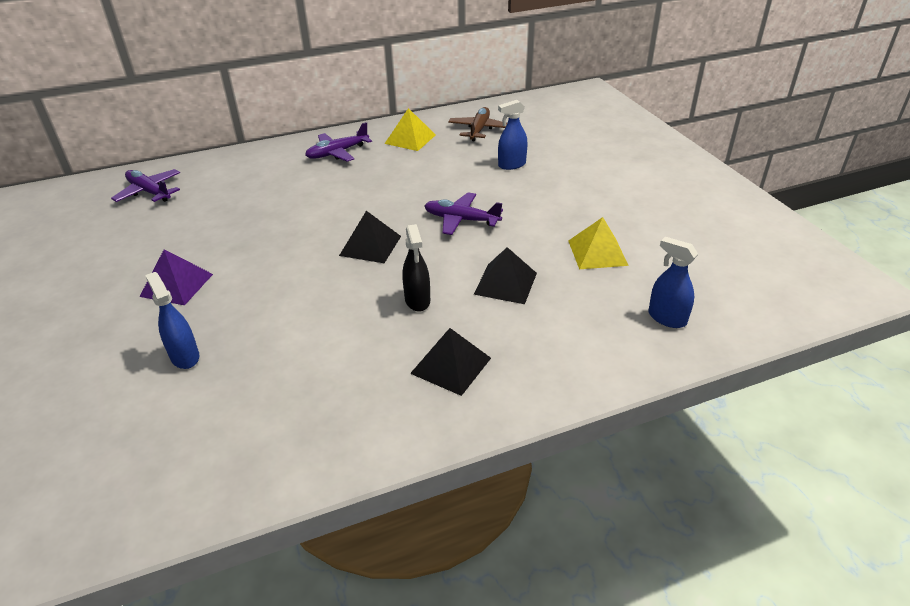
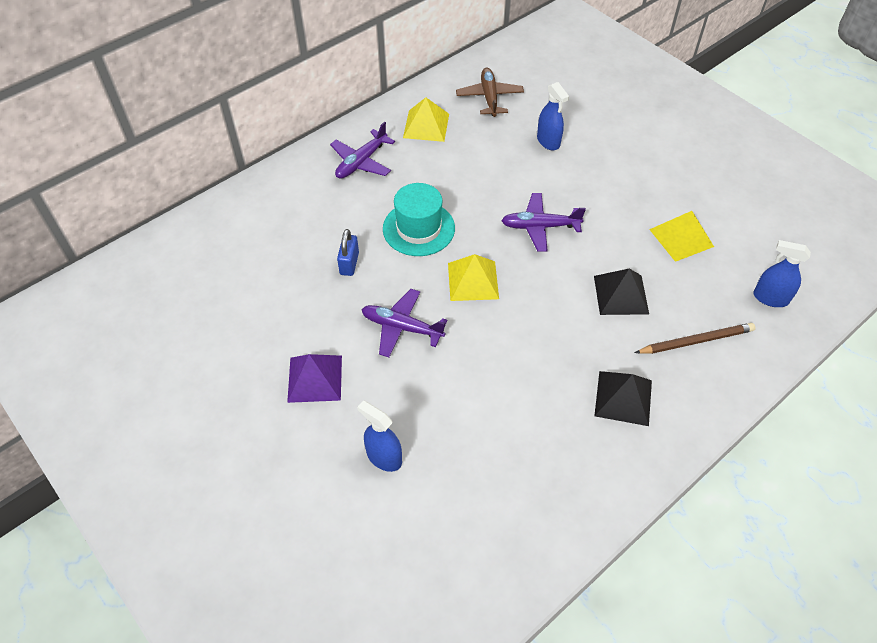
camera: 20 degrees left, 15 degrees up
purple plane [111,169,180,202] -> purple plane moved to [361,289,447,357]
black pyramid [339,211,401,263] -> yellow pyramid [448,254,499,301]
black spray bottle [402,224,430,312] -> none
blue spray bottle [498,100,527,170] -> blue spray bottle turned 75 degrees counterclockwise [537,82,569,150]
none -> blue padlock [337,229,359,276]
none -> turquoise hat [383,183,455,256]
none -> brown pencil [635,323,755,354]

